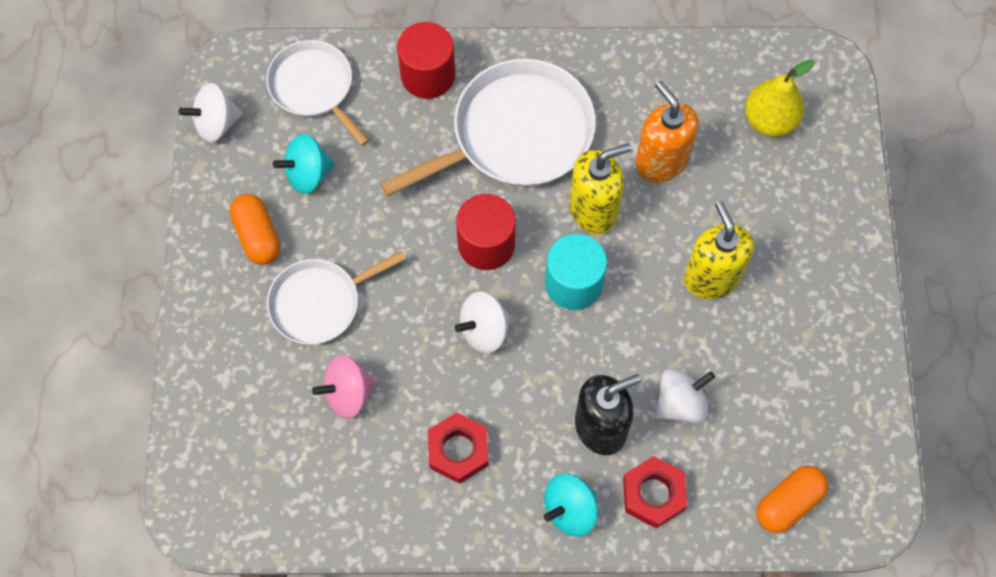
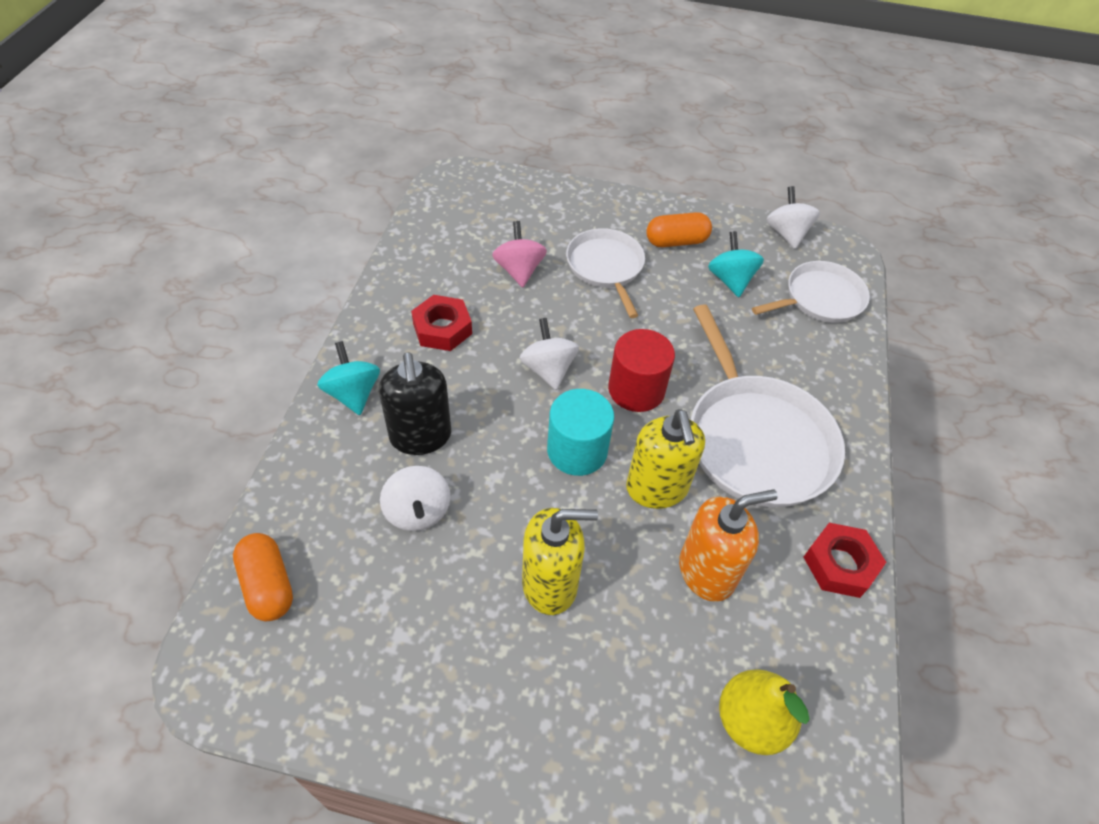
camera: 100 degrees right, 15 degrees down
red cylinder [397,22,455,99] -> none
red nut [623,456,687,528] -> red nut moved to [804,523,886,598]

